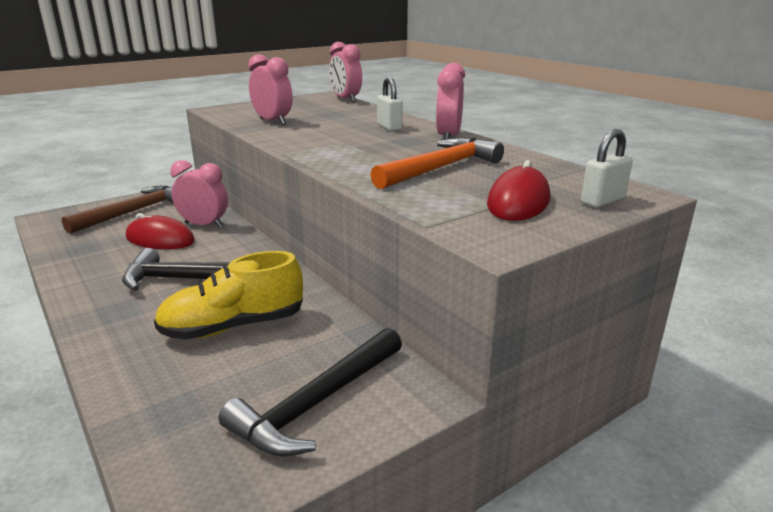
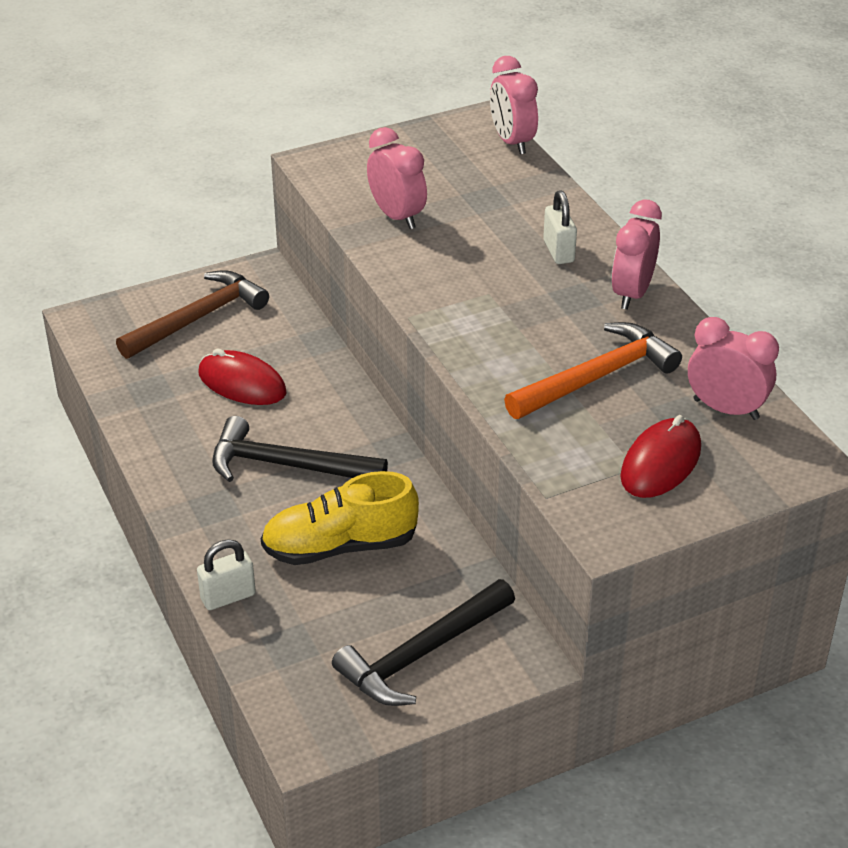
camera: 10 degrees right, 15 degrees up
pink clock [170,160,228,228] -> pink clock moved to [688,317,779,420]
white padlock [581,129,633,207] -> white padlock moved to [197,539,256,610]

